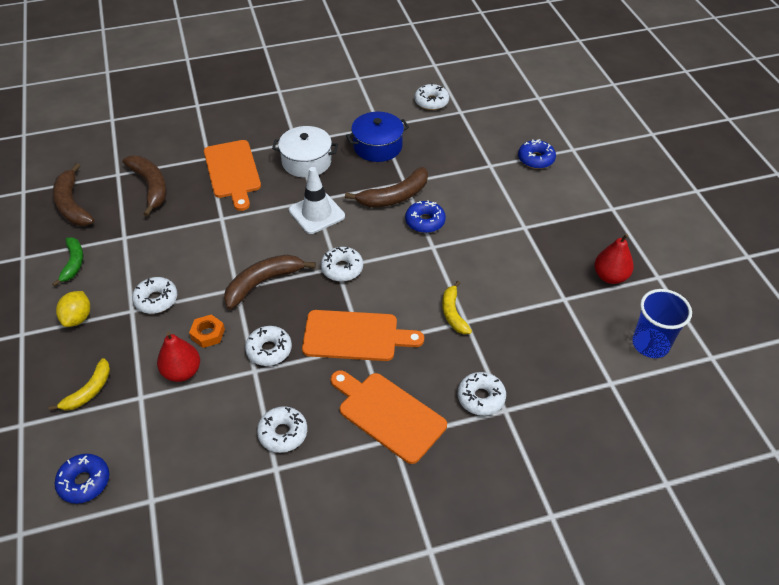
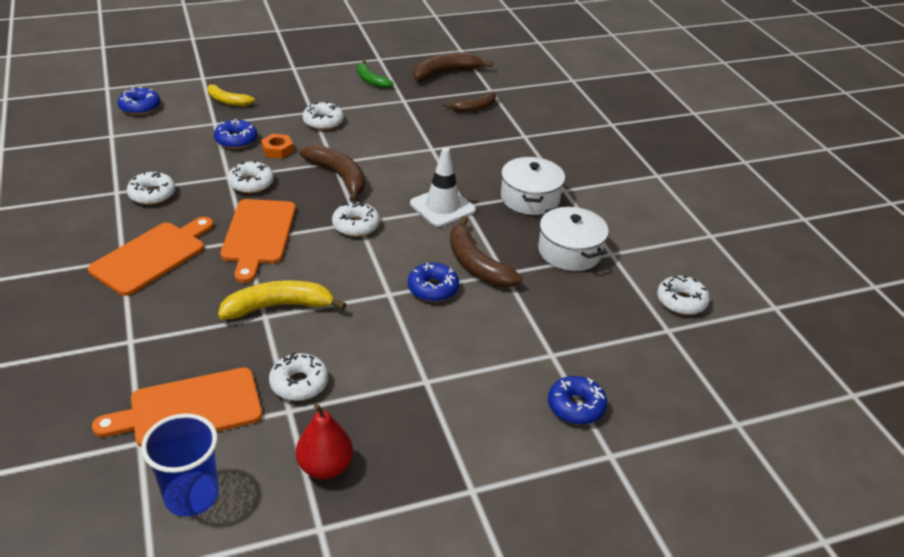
camera: 85 degrees right, 10 degrees down
green banana [52,237,83,286] -> green banana turned 60 degrees clockwise [357,60,394,89]
yellow lemon [56,291,90,327] -> none
brown banana [122,156,166,217] -> brown banana [443,92,496,112], size x0.65
red pear [157,332,200,382] -> blue donut [214,119,257,149]
orange cutting board [204,140,261,211] -> orange cutting board moved to [92,368,262,447]
blue pot [346,112,409,162] -> white pot [538,207,609,271]
yellow banana [442,281,472,334] -> yellow banana [218,280,347,319], size x1.53
white donut [458,372,506,416] -> white donut moved to [269,352,328,401]

